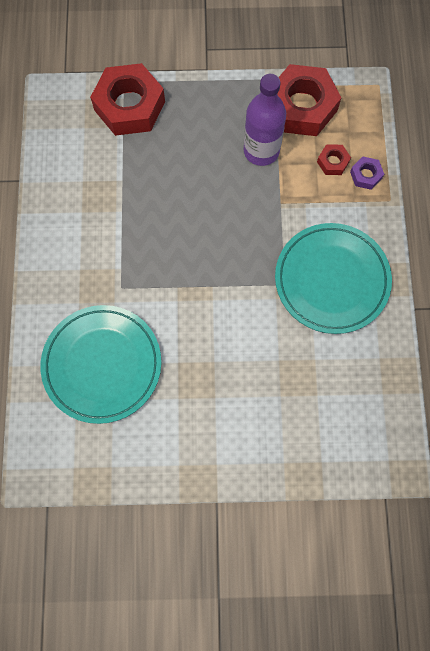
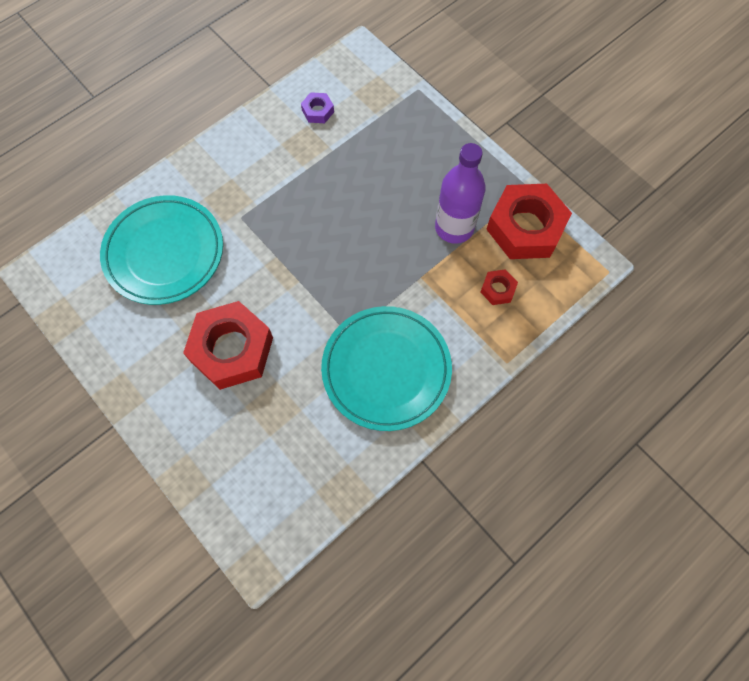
camera: 50 degrees right, 5 degrees down
red nut [90,63,165,136] -> red nut moved to [183,301,273,390]
purple nut [350,157,384,190] -> purple nut moved to [301,92,334,123]

